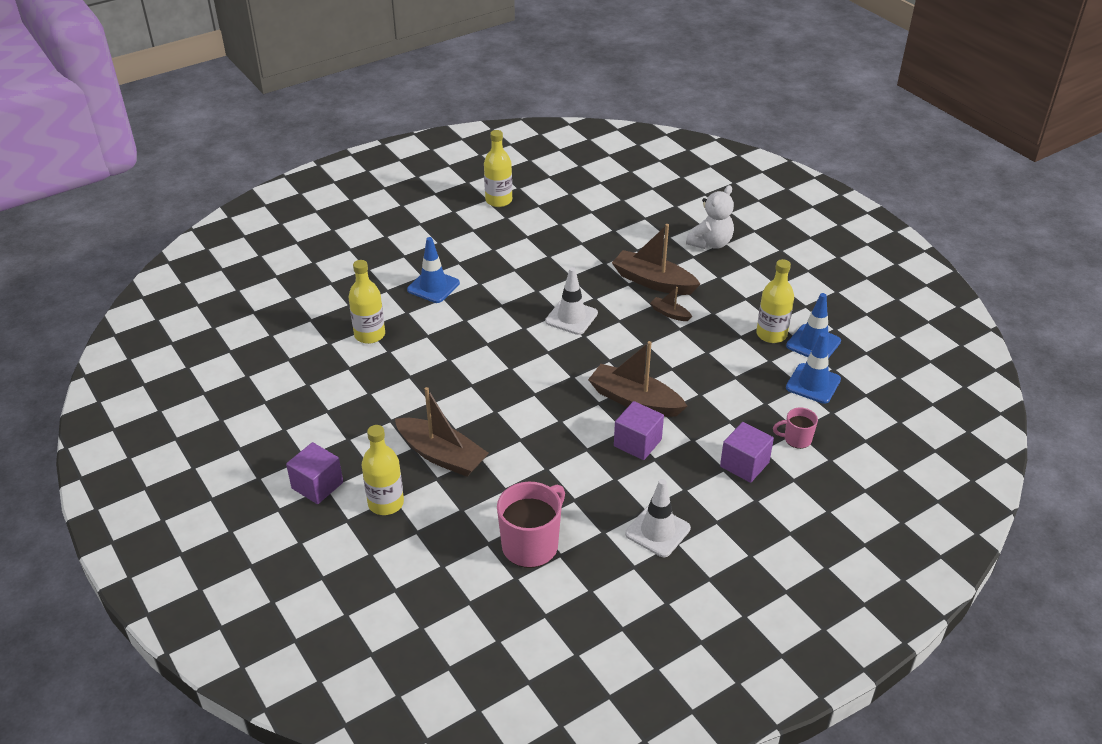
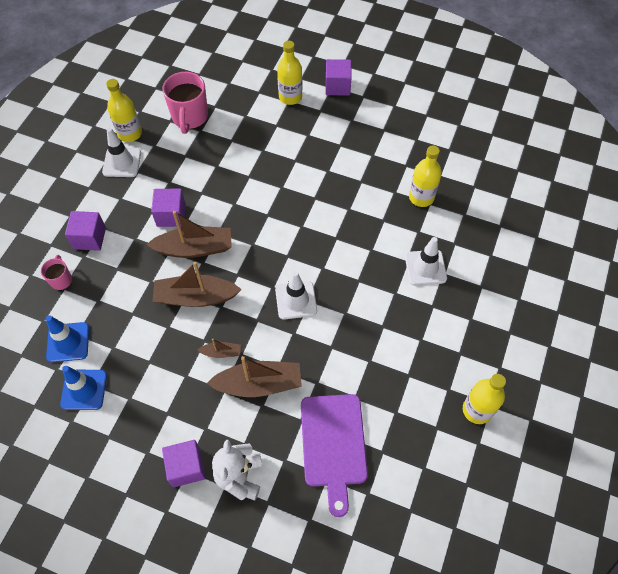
camera: 145 degrees right, 20 degrees up
brown boat [395,387,489,477] -> brown boat moved to [152,262,242,307]
blue traffic cone [407,237,460,303] -> white traffic cone [405,237,447,286]
yellow bottle [756,259,794,343] -> yellow bottle moved to [106,79,142,142]
pink mug [773,407,818,449] -> pink mug turned 60 degrees counterclockwise [41,255,72,290]
none -> purple cube [162,440,206,487]
none -> purple cutting board [301,394,368,517]

